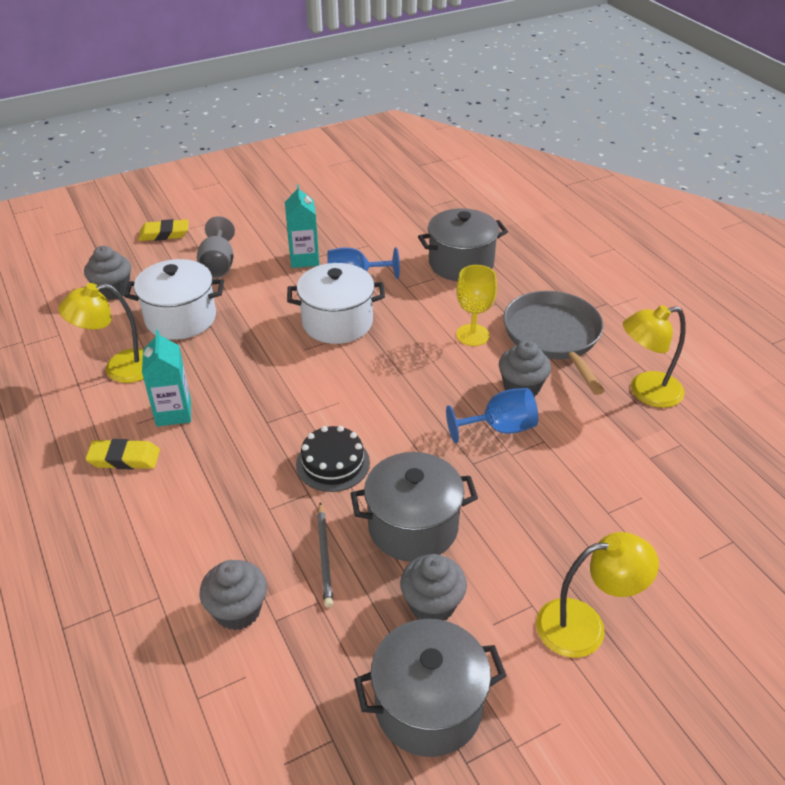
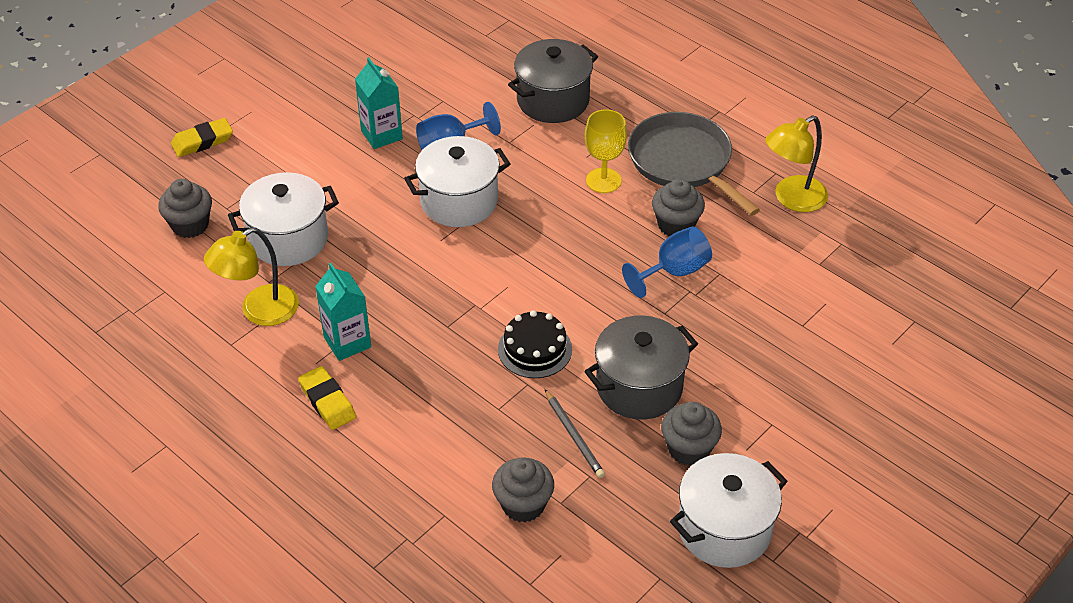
camera: 20 degrees left, 5 degrees up
yellow eraser [85,439,160,469] -> yellow eraser turned 75 degrees clockwise [298,366,356,430]
grey goblet [197,216,235,278] -> none
grey pot [354,619,507,757] -> white pot [670,453,788,568]
yellow lamp [536,532,659,658] -> none

